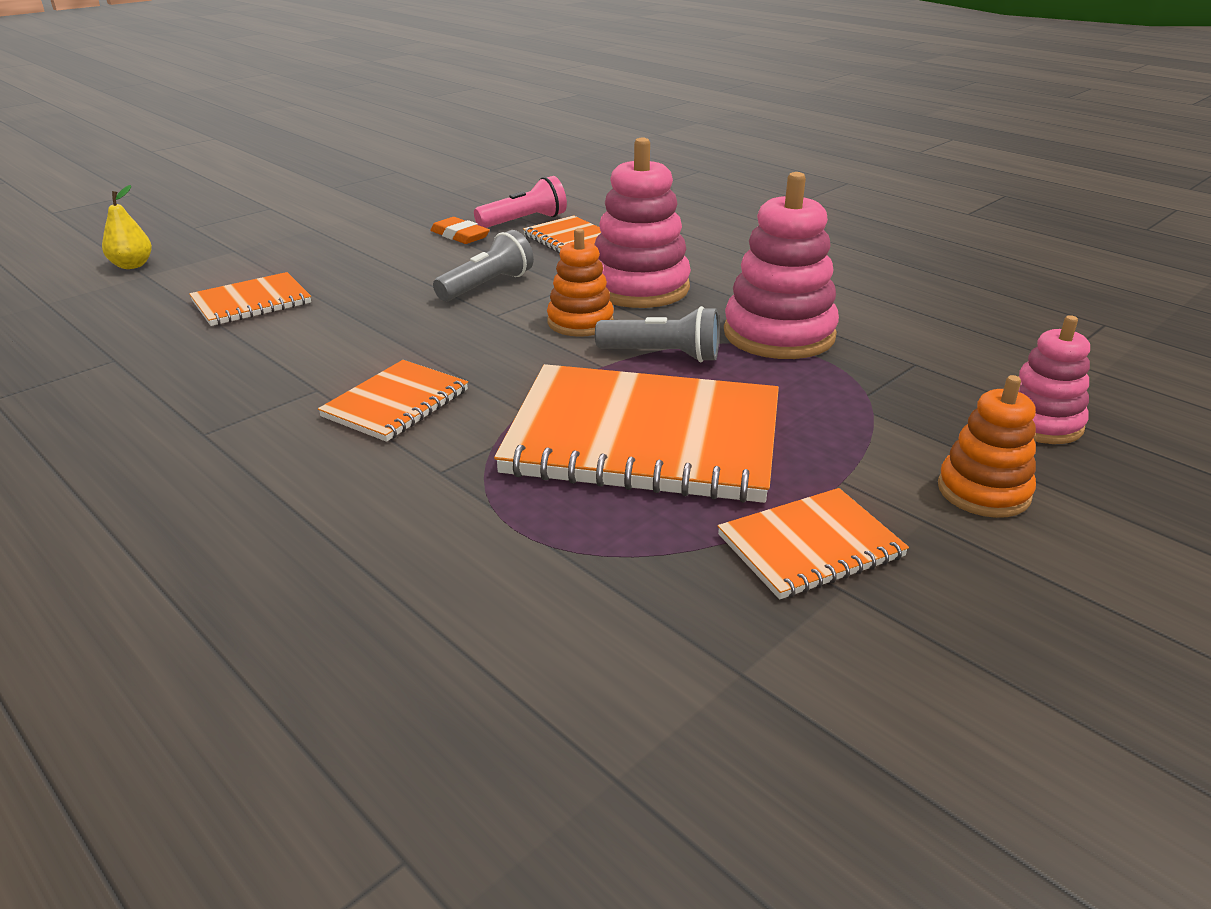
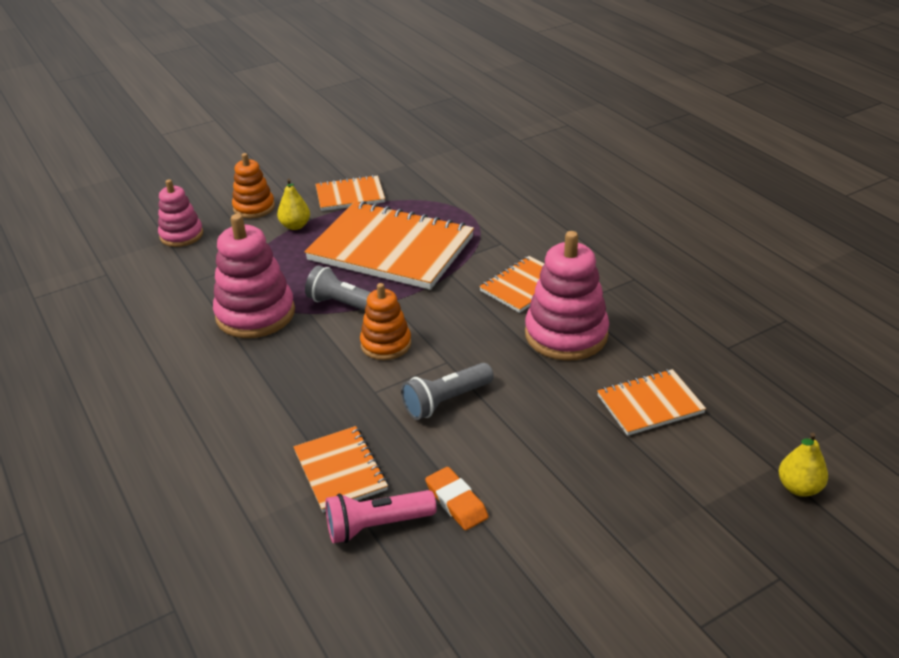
camera: 165 degrees left, 5 degrees up
pink stacking toy [594,137,691,308] -> pink stacking toy moved to [525,231,609,361]
none -> yellow pear [277,179,310,230]

